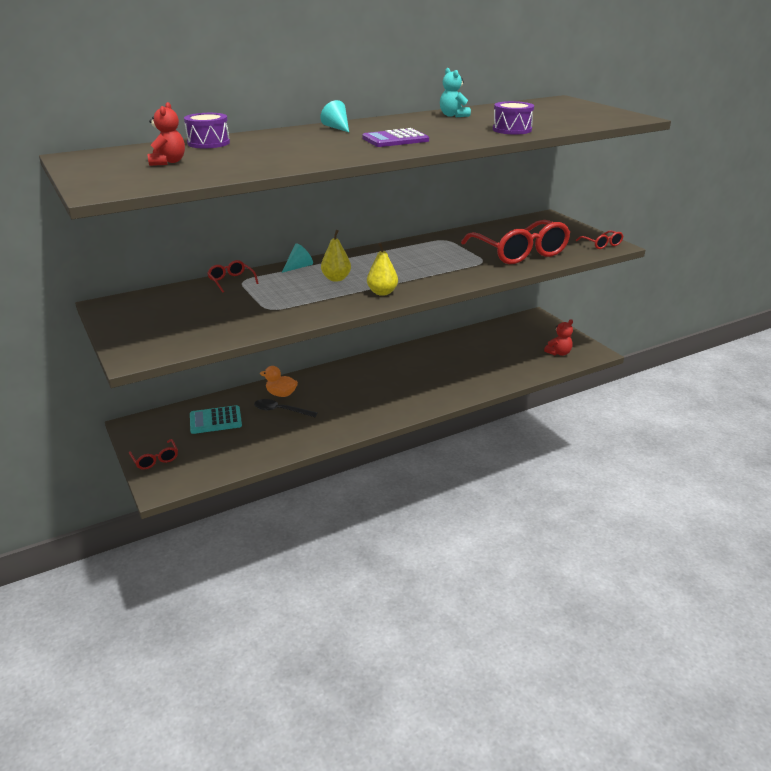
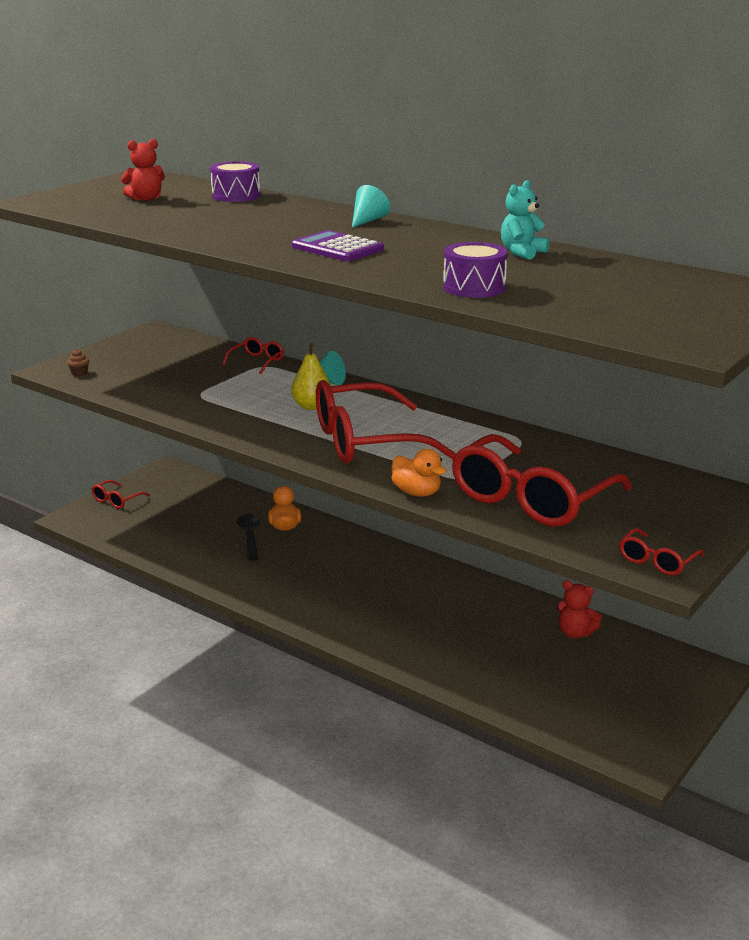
camera: 65 degrees right, 5 degrees down
turquoise calculator [190,405,242,434] -> none
yellow pear [367,242,398,296] -> none
red teddy bear [544,319,573,356] -> red teddy bear moved to [557,580,602,638]
none -> brown cupcake [67,349,89,376]
none -> red glasses [316,380,456,463]
none -> orange duck [391,449,446,497]

